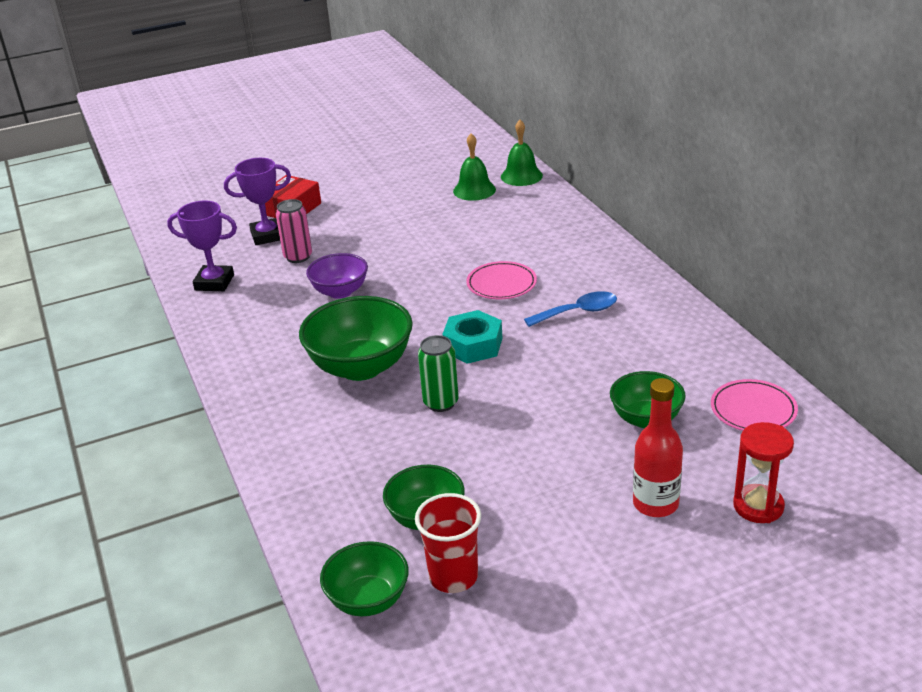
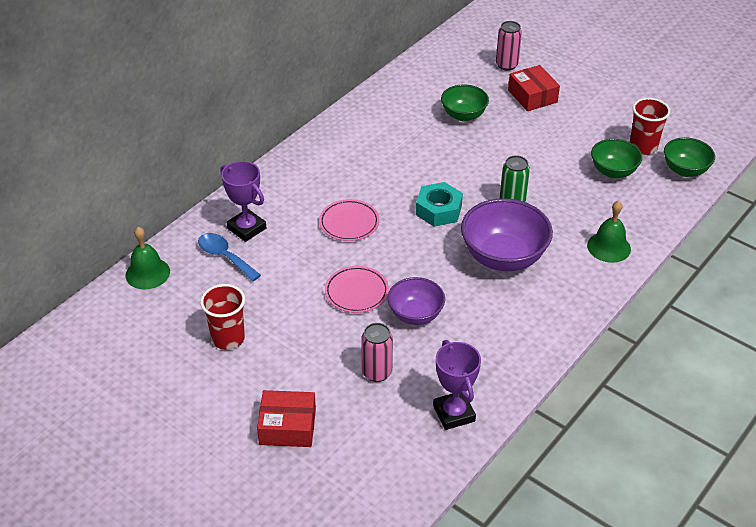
camera: 120 degrees left, 10 degrees up
purple trophy [224,158,291,245] -> purple trophy moved to [221,161,266,242]
green bowl [299,296,413,381] -> purple bowl [461,198,553,271]
green bell [453,133,496,201] -> green bell moved to [587,201,631,263]
blue spoon [524,291,617,327] -> blue spoon moved to [198,233,261,281]
red bottle [633,378,683,517] -> red box [508,65,560,111]
pink plate [711,379,798,431] -> pink plate moved to [325,266,389,313]
red hourglass [733,422,794,523] -> pink can [496,21,522,71]
none -> red cup [200,284,245,350]

